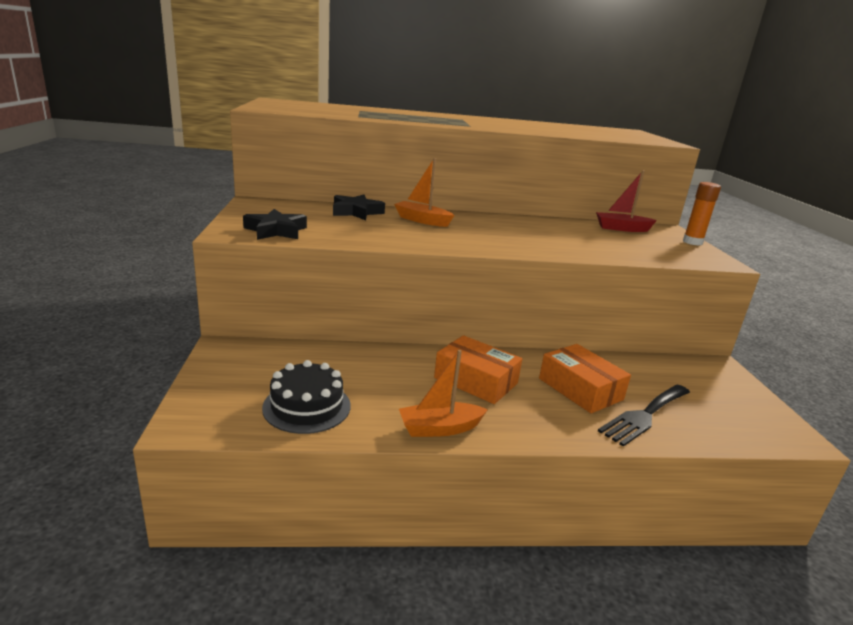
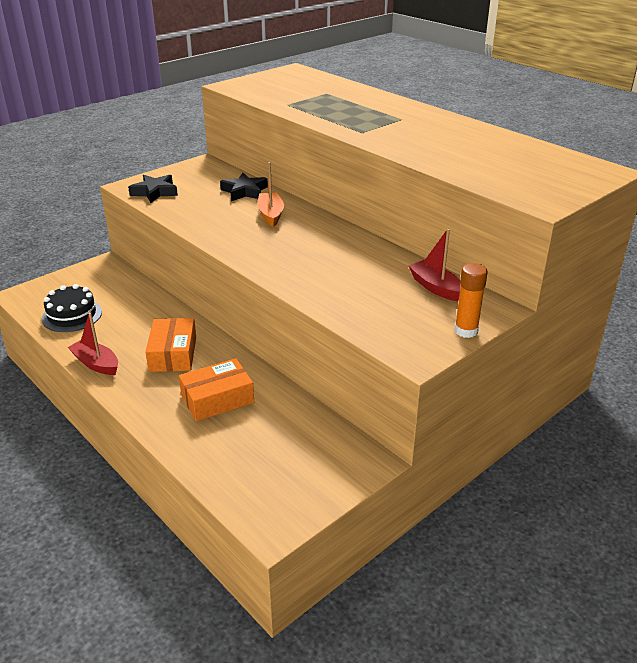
camera: 55 degrees right, 10 degrees up
orange boat [399,350,488,437] -> red boat [68,312,118,375]
orange box [539,344,631,413] -> orange box turned 45 degrees clockwise [179,358,254,421]
black fork [598,385,690,447] -> none

